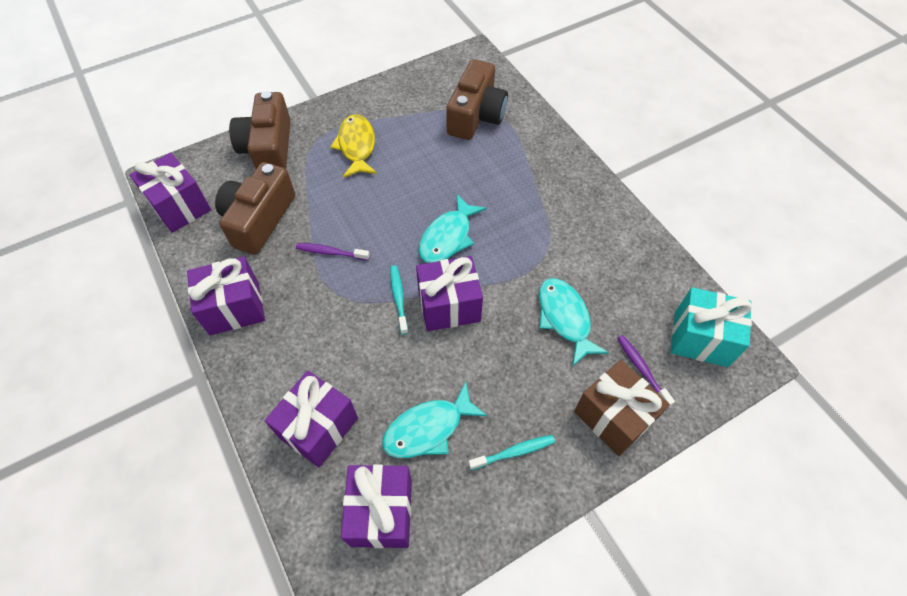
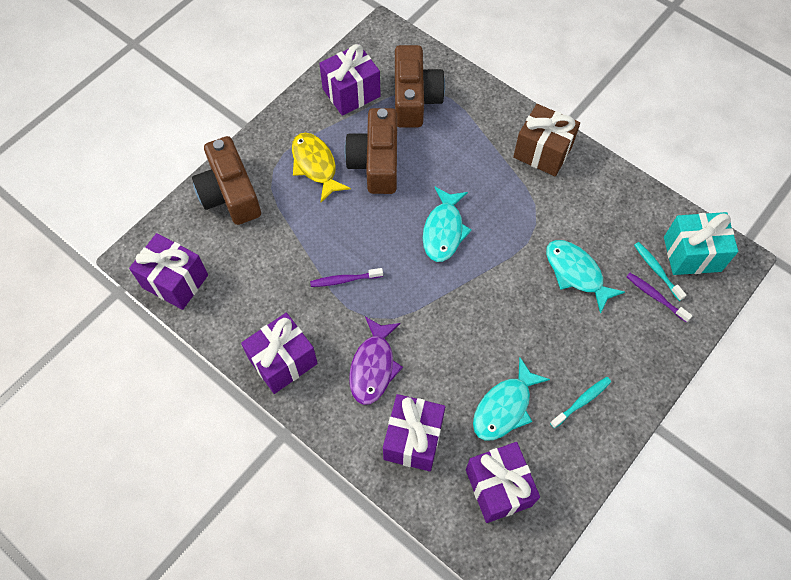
camera: 20 degrees left, 5 degrees up
brown camera [215,162,295,255] -> brown camera moved to [345,108,397,194]
turquoise toothbrush [390,265,408,335] -> turquoise toothbrush moved to [634,242,686,301]
purple gift [416,256,483,331] -> purple gift moved to [319,44,381,116]
brown gift [574,360,670,456] -> brown gift moved to [513,104,580,176]
none -> purple fish [349,317,403,405]

